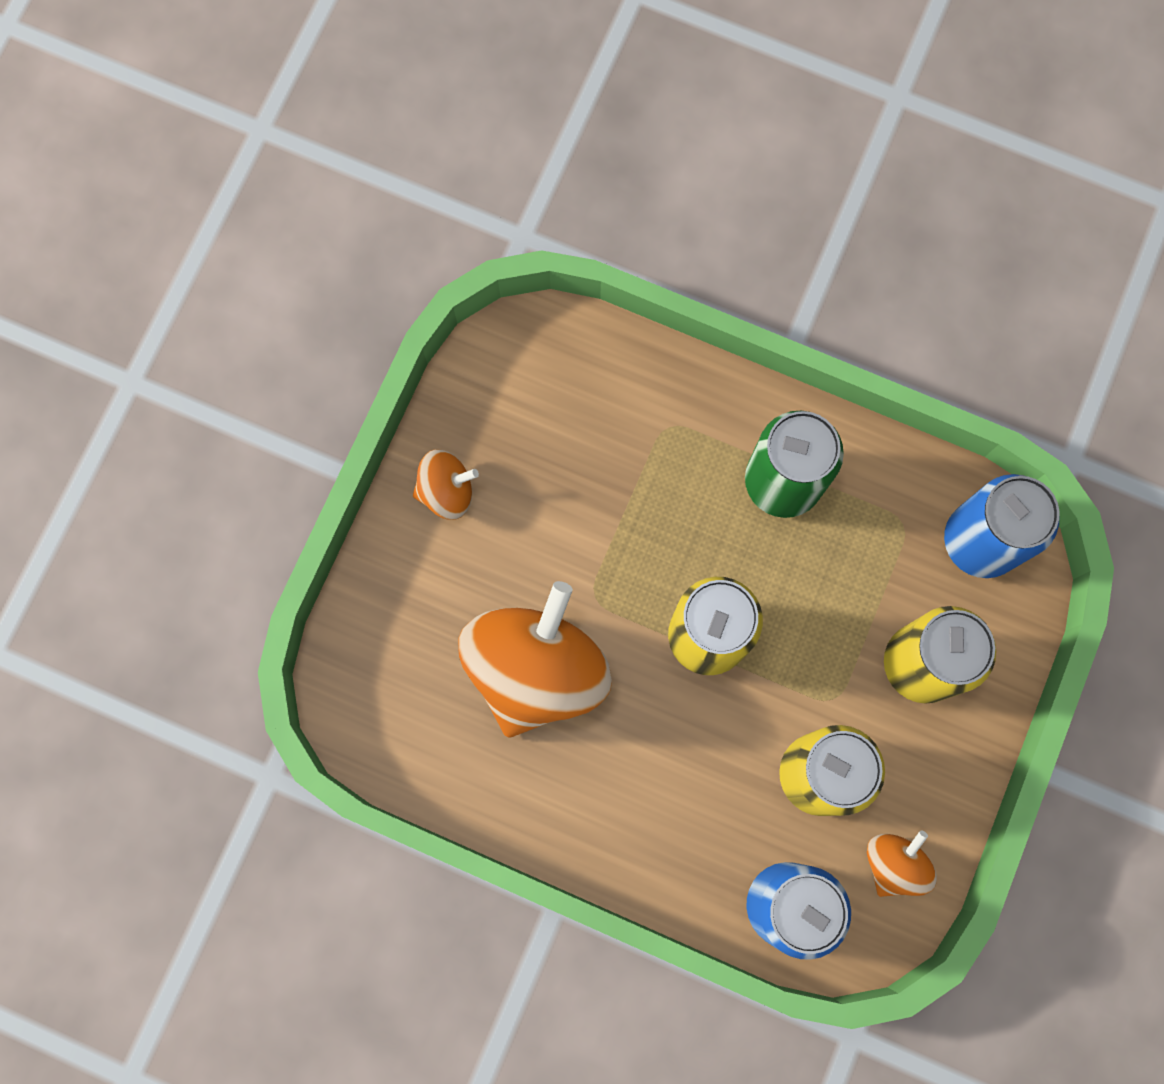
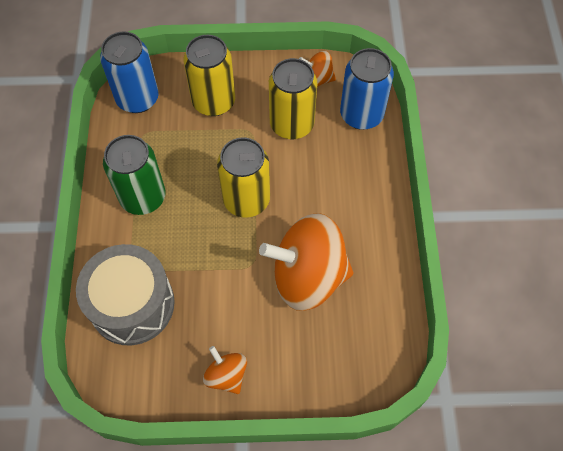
camera: 115 degrees left, 15 degrees down
none -> grey drum [76,244,175,345]

